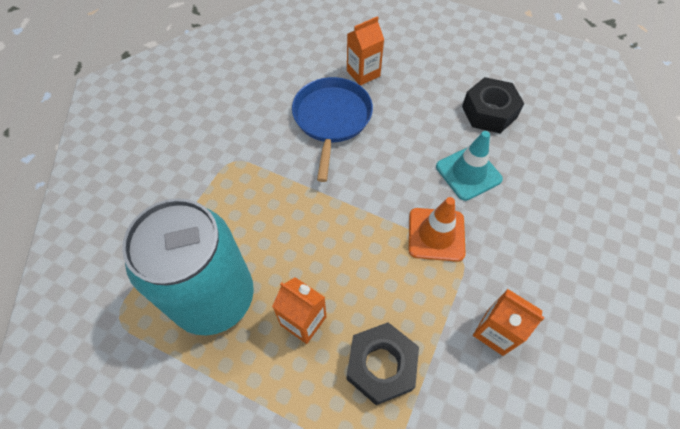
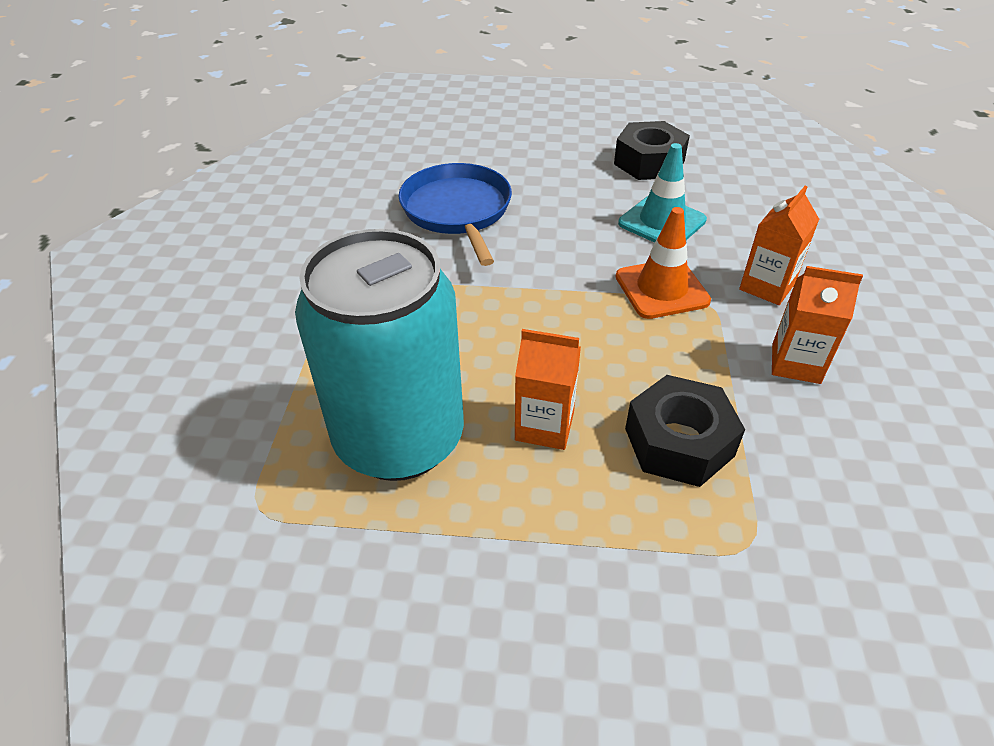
camera: 20 degrees left, 15 degrees down
orange carton [347,16,384,86] -> orange carton moved to [739,186,819,305]

